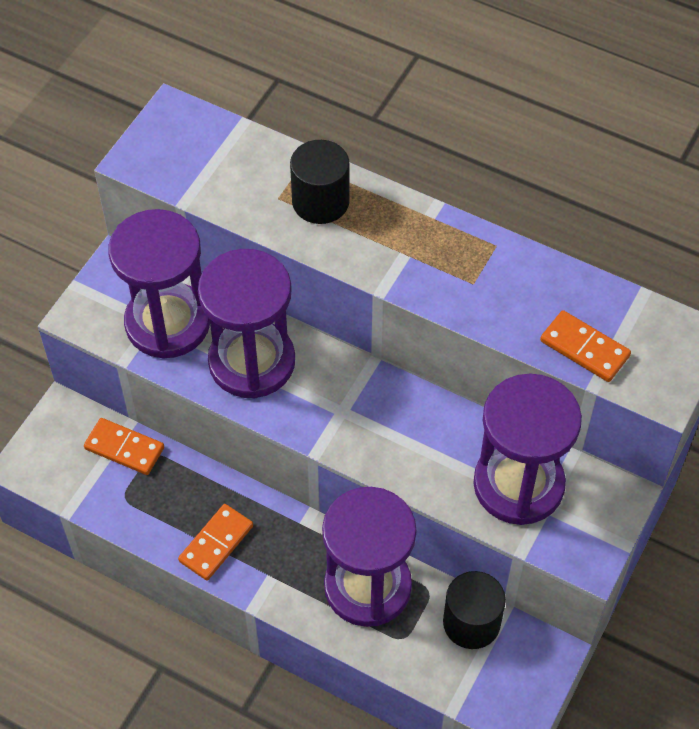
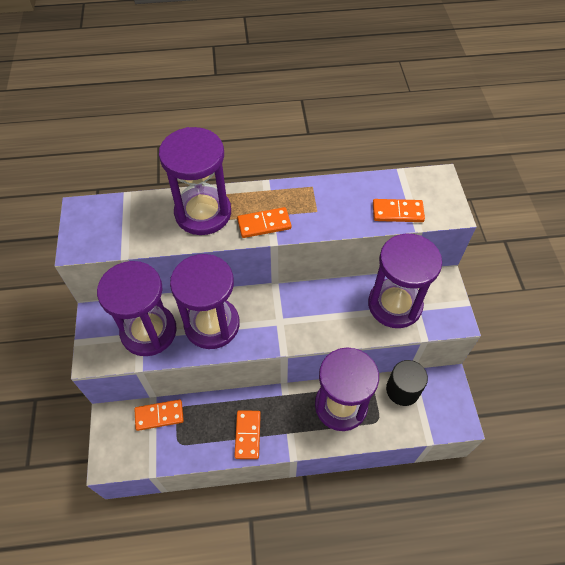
camera: 35 degrees left, 0 degrees up
black cylinder [290,140,350,224] -> purple hourglass [159,127,231,235]
none -> orange domino [237,207,292,238]

